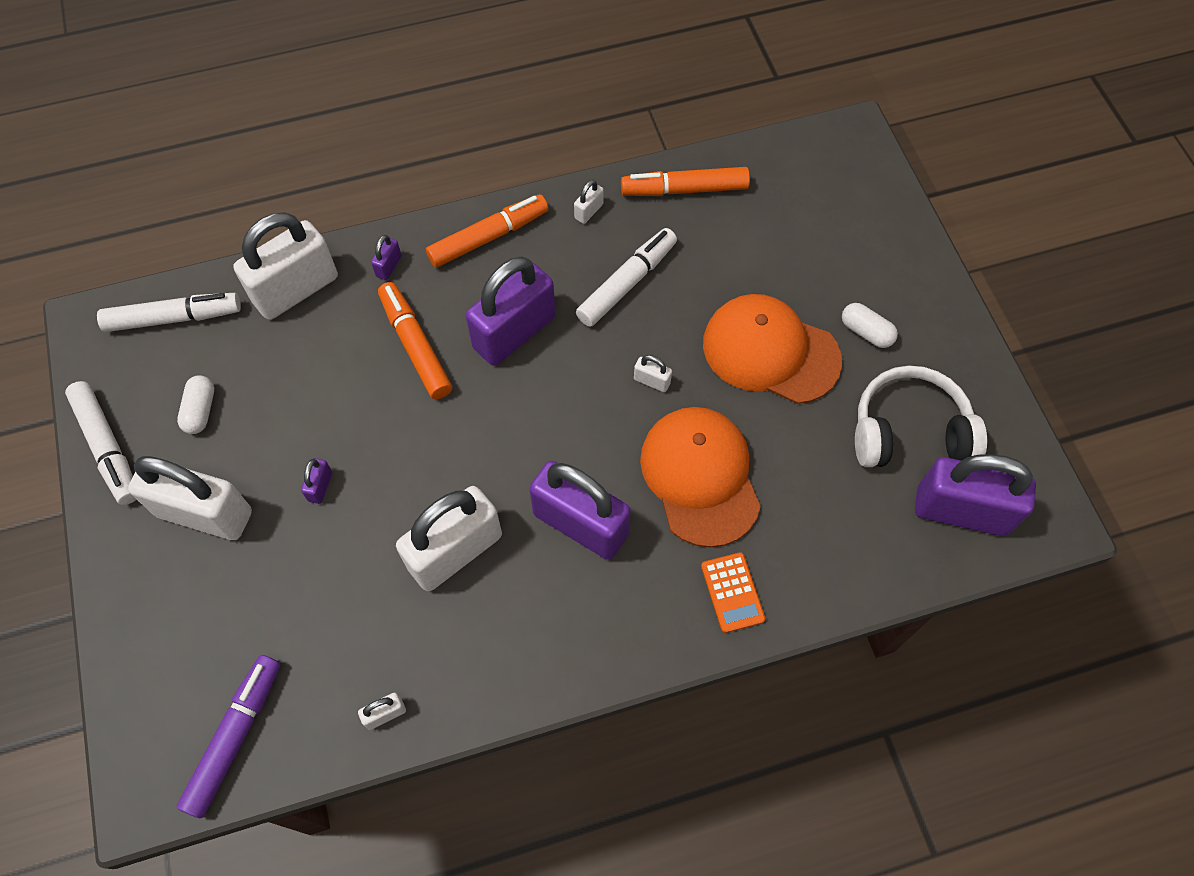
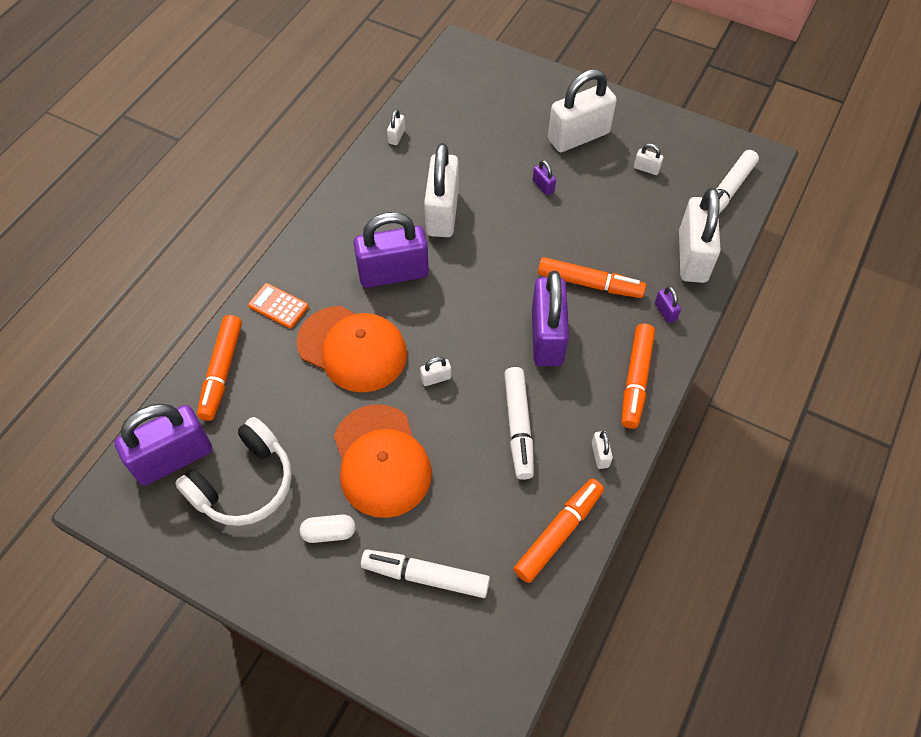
camera: 135 degrees right, 5 degrees down
white marker [65,381,137,505] -> white marker moved to [361,549,490,598]
purple marker [176,655,280,818] -> none
white capsule [177,375,214,434] -> white padlock [634,144,663,175]
orange cap [703,294,842,404] -> orange cap turned 90 degrees clockwise [334,404,432,518]
none -> orange marker [197,315,242,421]

